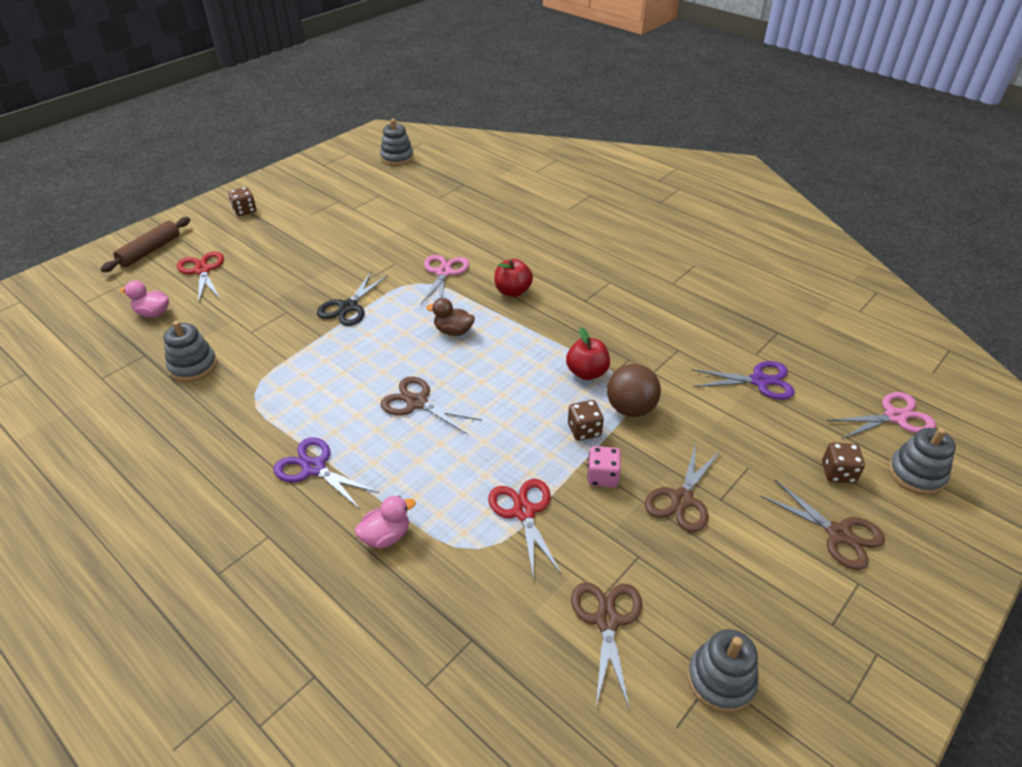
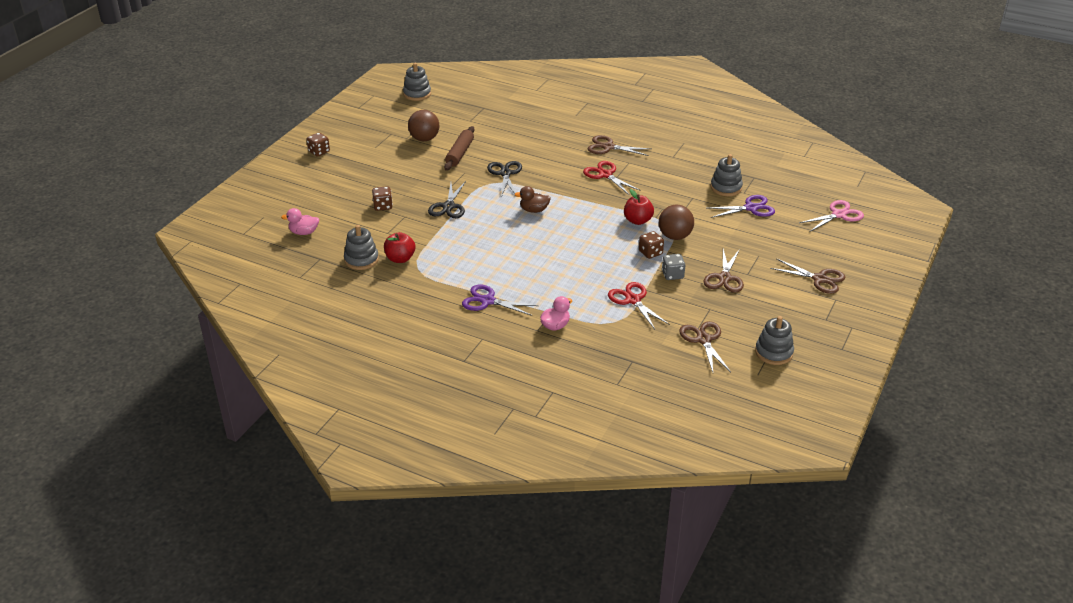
camera: 15 degrees left, 5 degrees down
brown rolling pin [100,217,190,272] -> brown rolling pin moved to [444,126,475,171]
red scissors [177,252,224,303] -> red scissors moved to [583,161,641,195]
brown scissors [380,377,482,435] -> brown scissors moved to [588,135,651,156]
pink scissors [420,255,469,305] -> black scissors [487,161,522,195]
red apple [494,259,533,297] -> red apple moved to [384,232,415,263]
pink dice [587,446,621,487] -> grey dice [662,254,685,280]
brown dice [822,442,865,483] -> brown dice moved to [372,186,393,211]
grey stacking toy [889,428,956,495] -> grey stacking toy moved to [711,154,743,196]
none -> brown ball [408,110,439,141]

